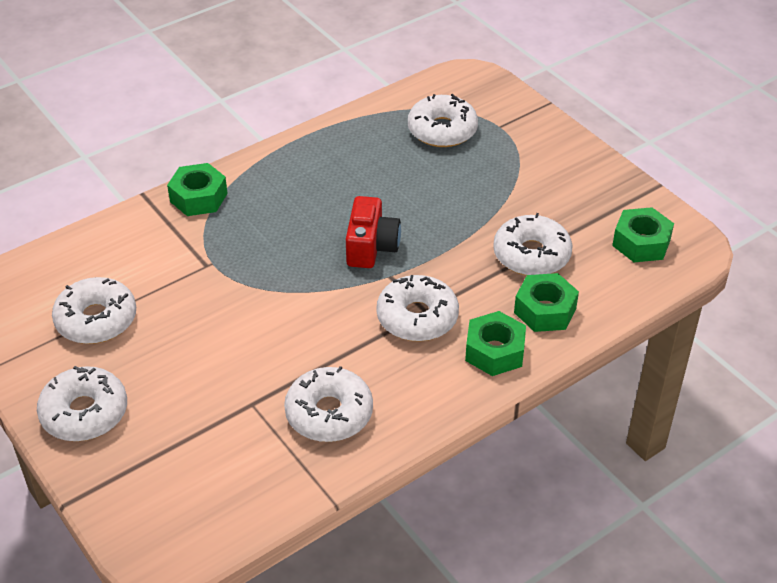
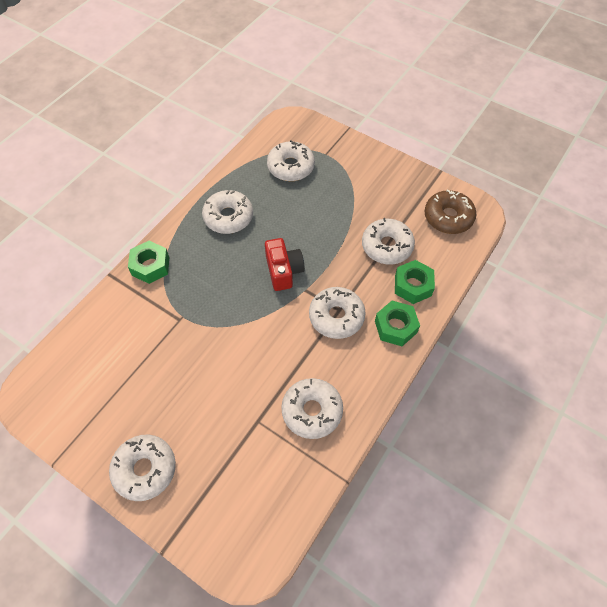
camera: 20 degrees left, 15 degrees up
white donut [52,277,136,344] -> white donut moved to [202,190,253,234]
green nut [612,207,674,262] -> brown donut [425,190,476,234]

